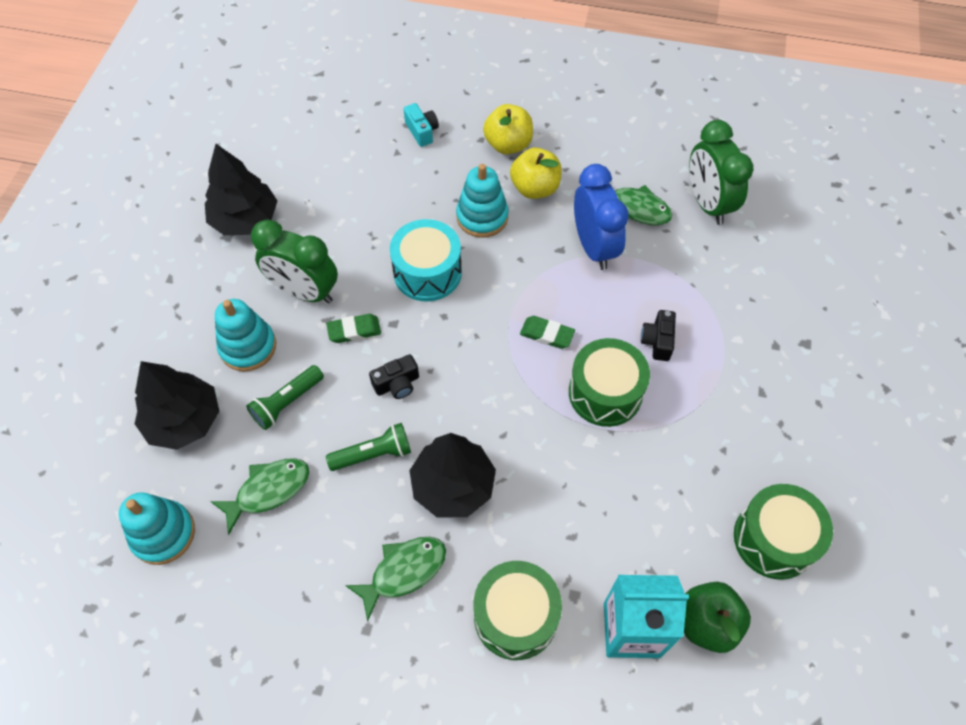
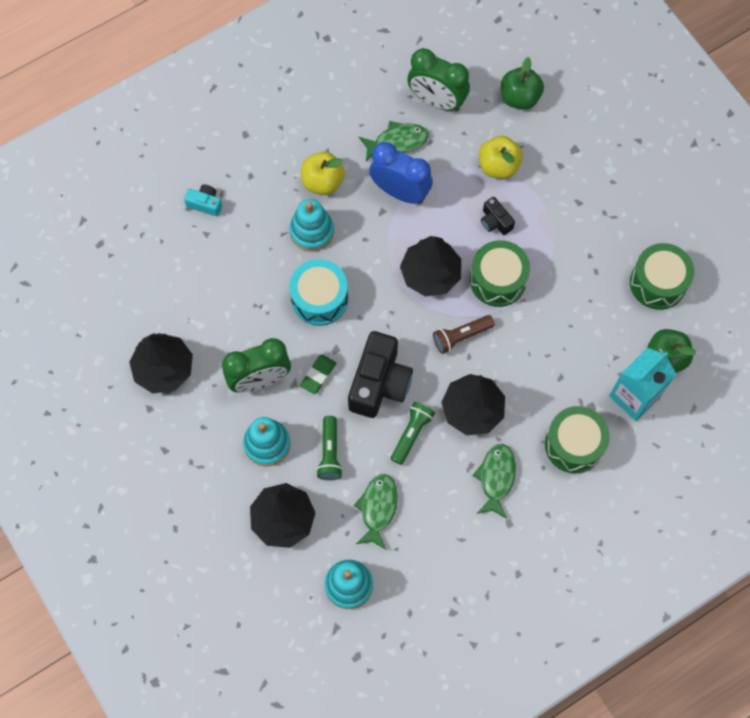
camera: 45 degrees left, 10 degrees up
black camera [369,354,419,399] -> black camera [348,331,413,418], size x2.08
yellow apple [483,104,533,154] -> yellow apple moved to [479,136,523,179]
green eraser [520,316,575,349] -> black tree [400,236,461,297]
none -> brown flashlight [433,315,495,354]
none -> green apple [501,57,544,110]

